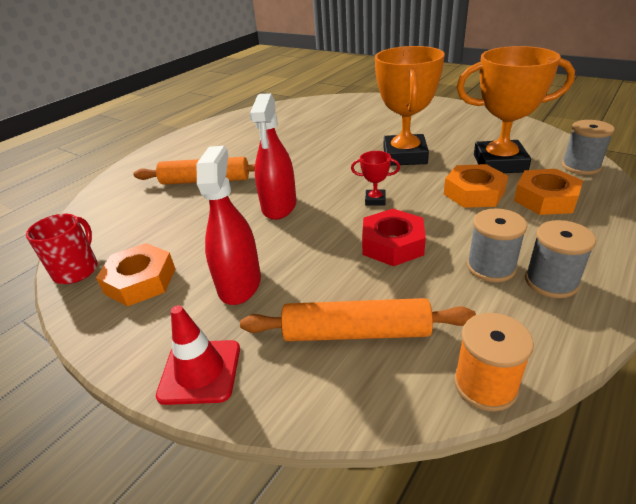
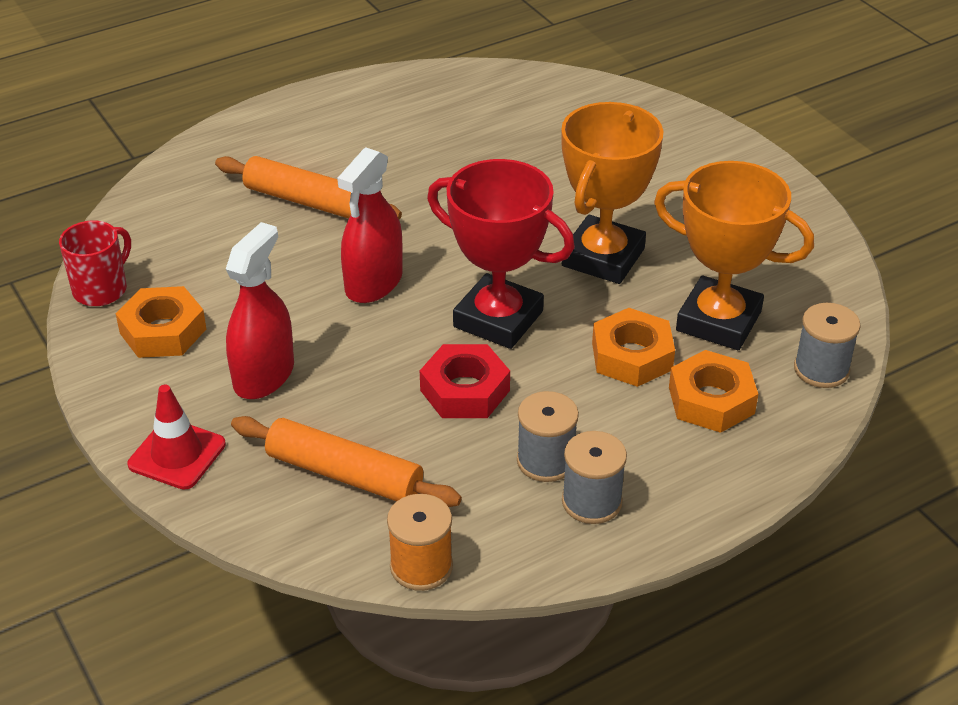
camera: 20 degrees right, 5 degrees up
red trophy [351,151,400,206] -> red trophy [427,159,575,349], size x2.37

